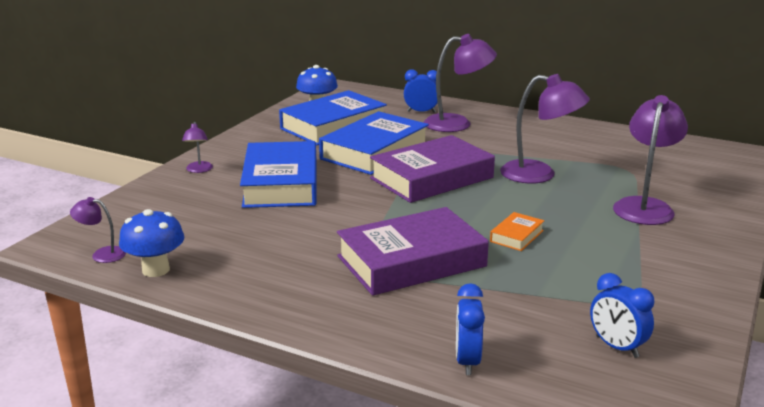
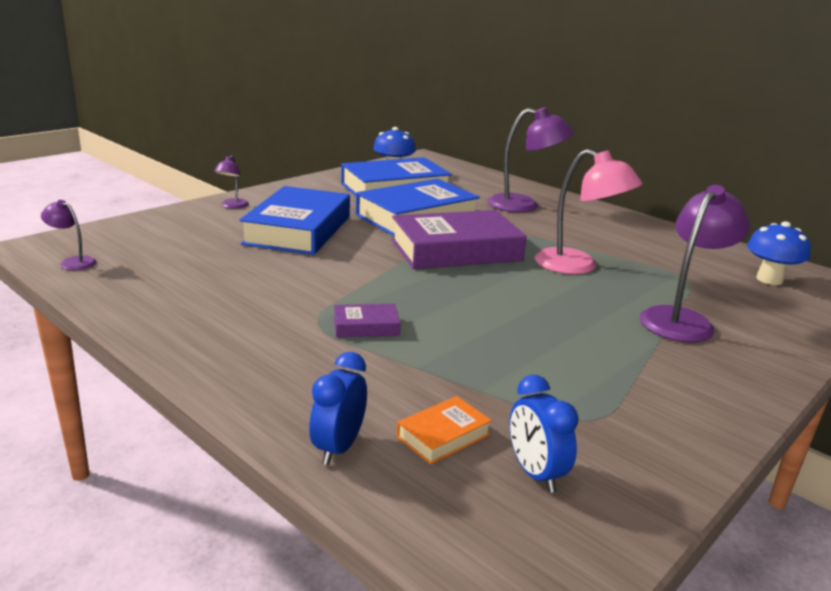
camera: 15 degrees right, 0 degrees up
blue mushroom [119,209,185,277] -> blue mushroom moved to [747,221,811,285]
purple book [337,207,489,296] -> purple book [334,304,401,337], size x0.43
blue clock [404,69,438,113] -> none
orange book [490,212,544,251] -> orange book moved to [397,396,492,464]
purple lamp [500,74,590,184] -> pink lamp [535,149,643,275]

